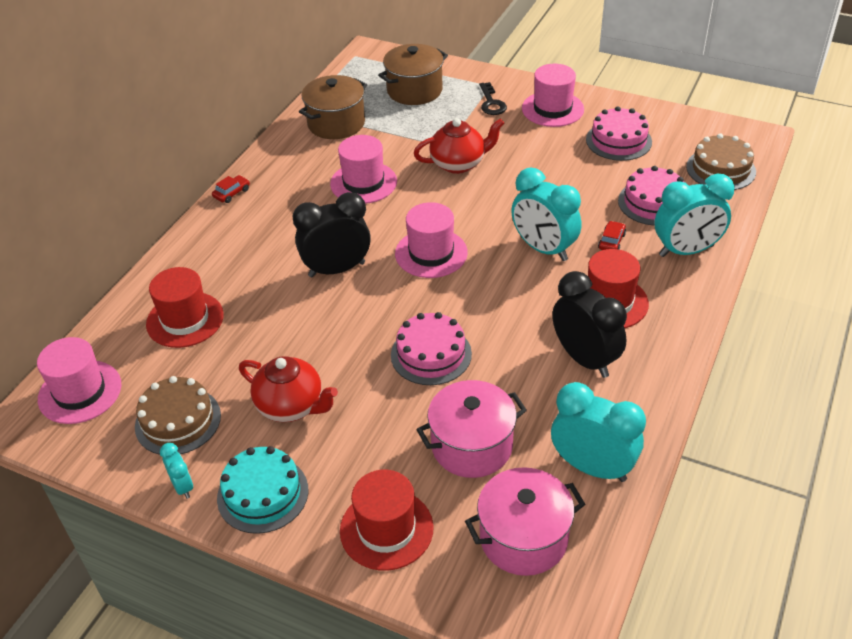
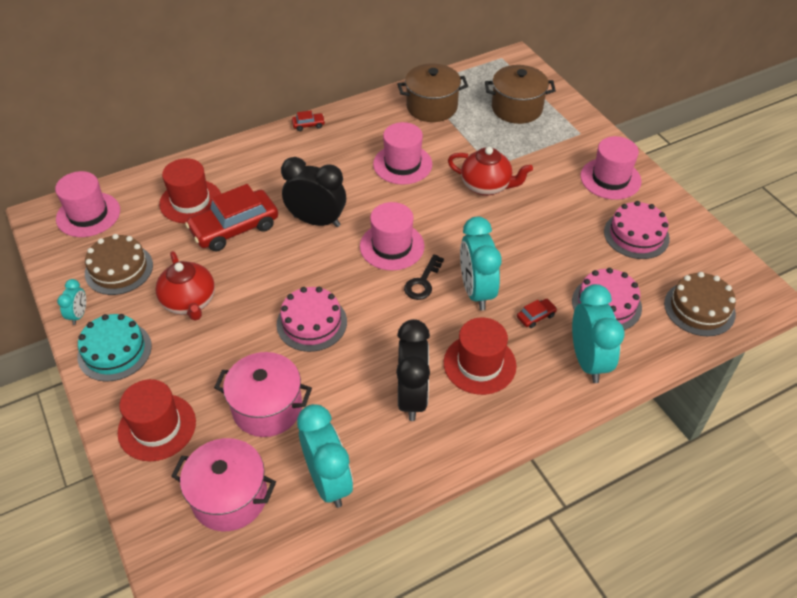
camera: 35 degrees right, 5 degrees up
black key [479,82,507,115] -> black key moved to [404,254,444,300]
turquoise clock [655,173,734,257] -> turquoise clock turned 120 degrees counterclockwise [572,284,625,383]
none -> red car [185,184,278,251]

